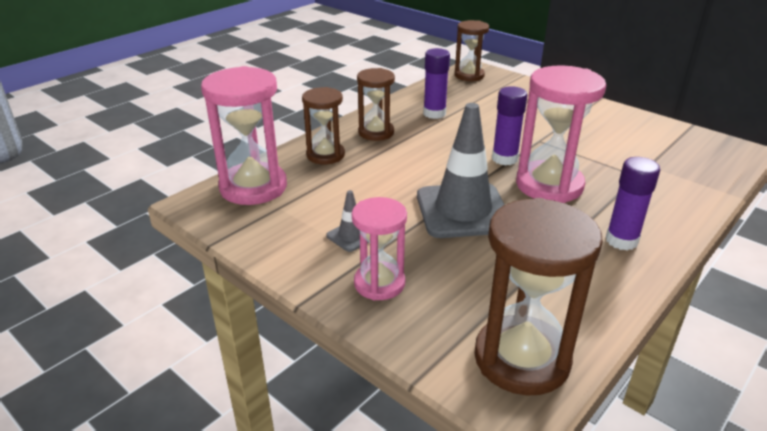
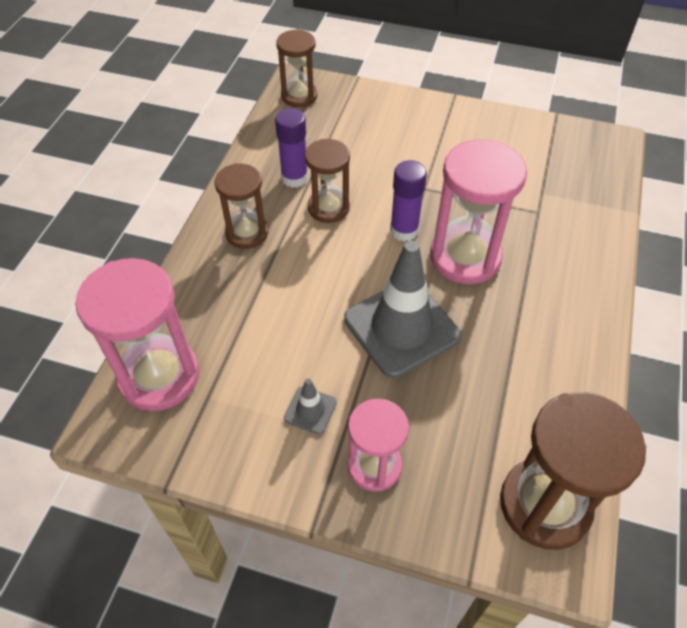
camera: 25 degrees left, 20 degrees up
brown hourglass [302,87,345,164] -> brown hourglass moved to [305,139,350,223]
purple glue stick [605,157,660,250] -> none

